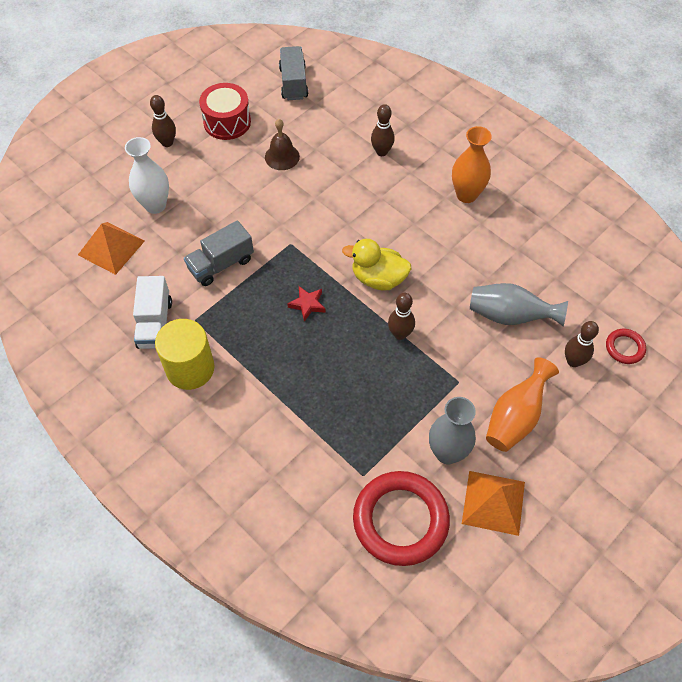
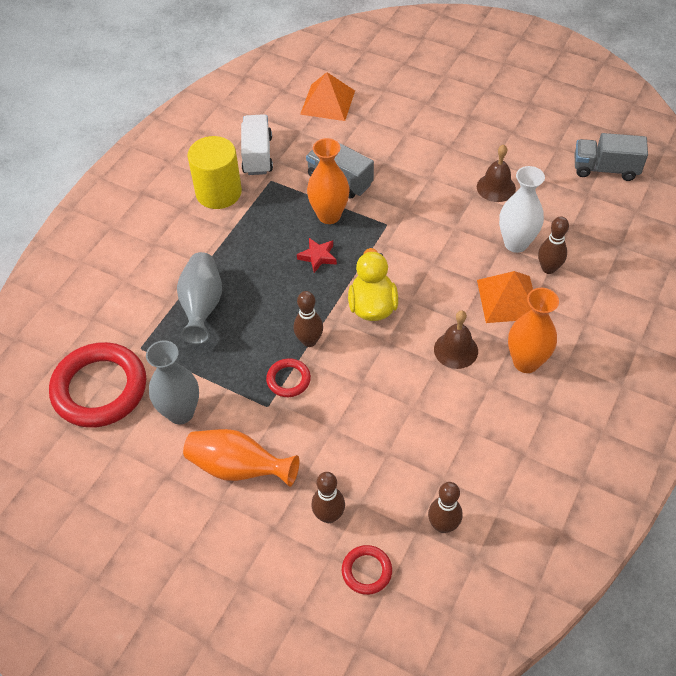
camera: 75 degrees right, 5 degrees down
white vase [125,137,169,214] -> white vase moved to [499,166,545,253]
white truck [133,276,172,349] -> white truck turned 105 degrees clockwise [241,114,273,175]
brown bowling pin [150,95,176,147] -> brown bowling pin moved to [428,482,462,533]
red drum [199,83,251,140] -> none
grey truck [279,46,308,100] -> grey truck turned 150 degrees counterclockwise [575,133,648,181]
orange pyramid [462,471,525,536] -> orange pyramid moved to [477,271,533,323]
grey vase [470,283,568,326] -> grey vase moved to [177,252,222,344]
none -> red ring [266,358,311,397]
none -> orange vase [307,138,350,224]
none -> brown bell [434,311,478,369]

